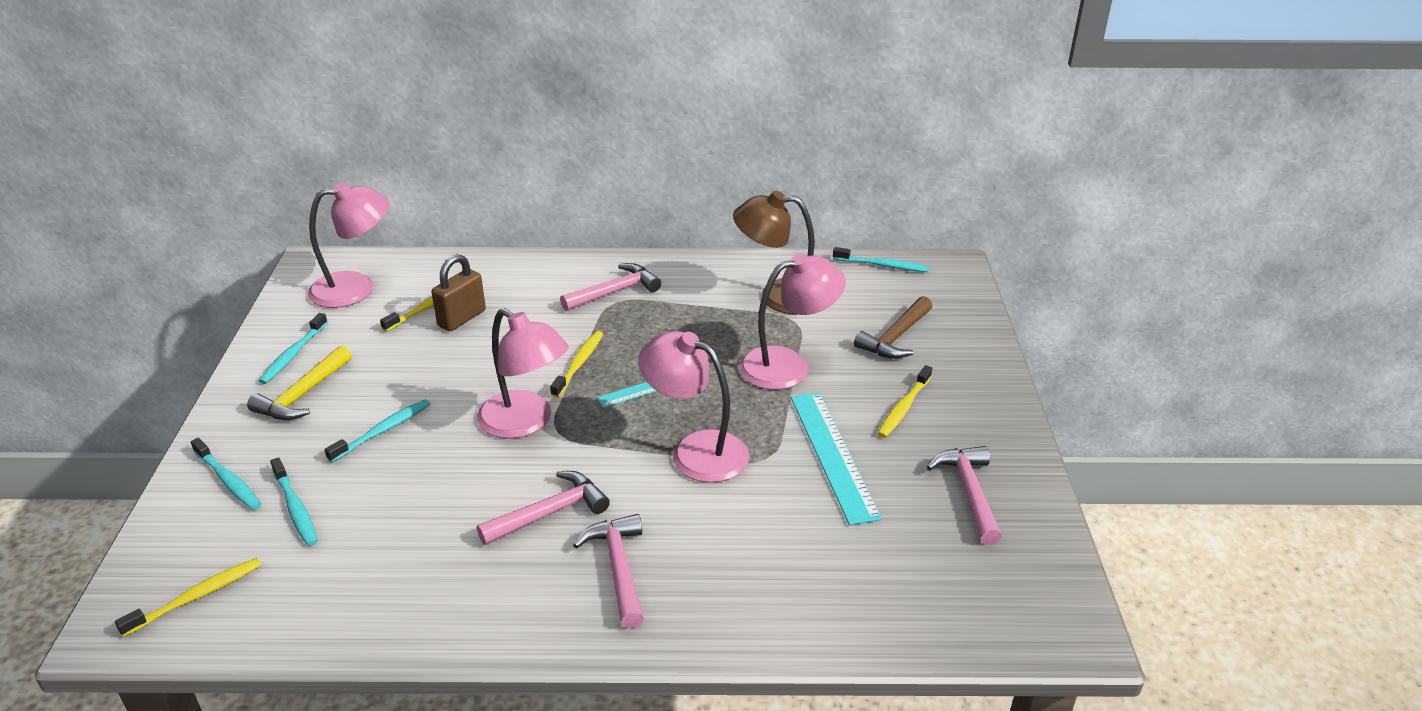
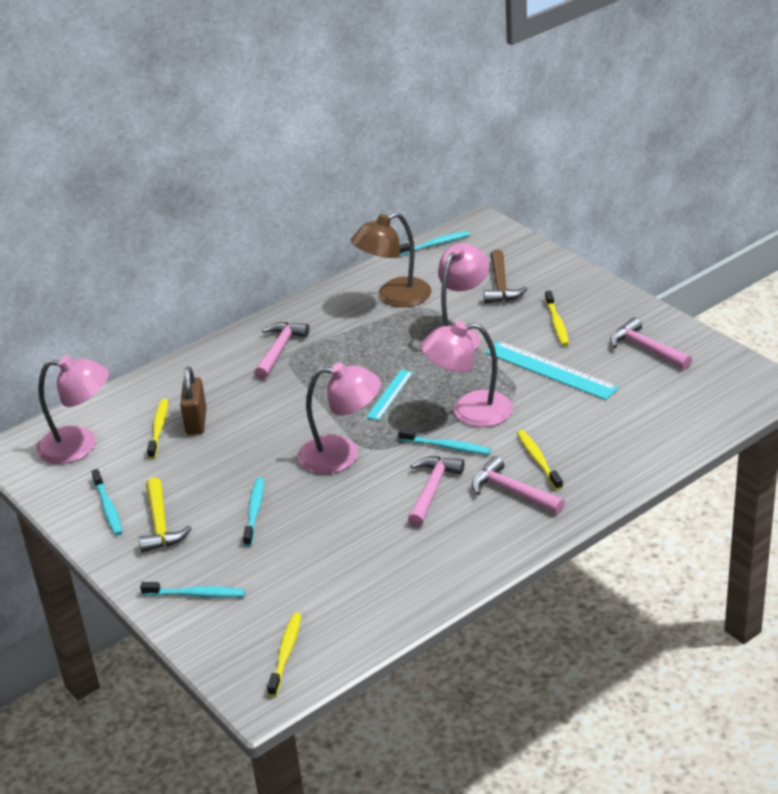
camera: 35 degrees left, 0 degrees up
turquoise toothbrush [270,457,318,546] -> turquoise toothbrush moved to [398,428,491,455]
pink lamp [308,182,390,308] -> pink lamp turned 60 degrees clockwise [37,355,109,464]
yellow toothbrush [550,331,603,398] -> yellow toothbrush moved to [517,430,563,490]

